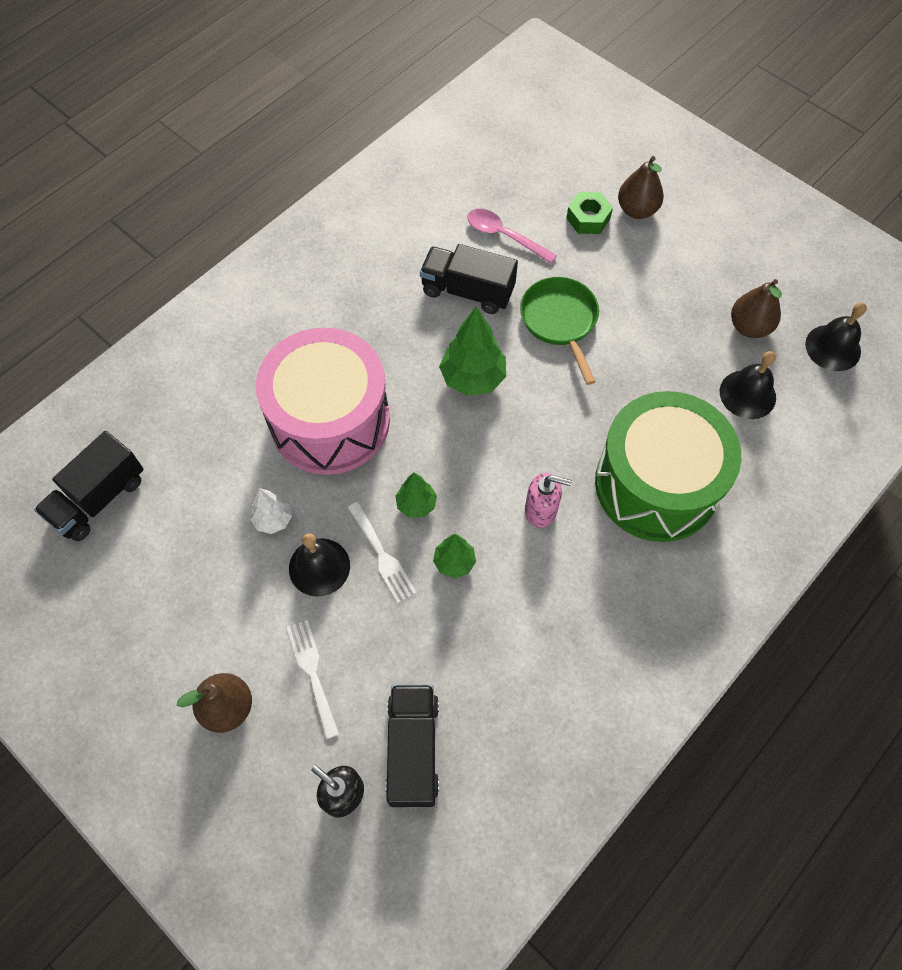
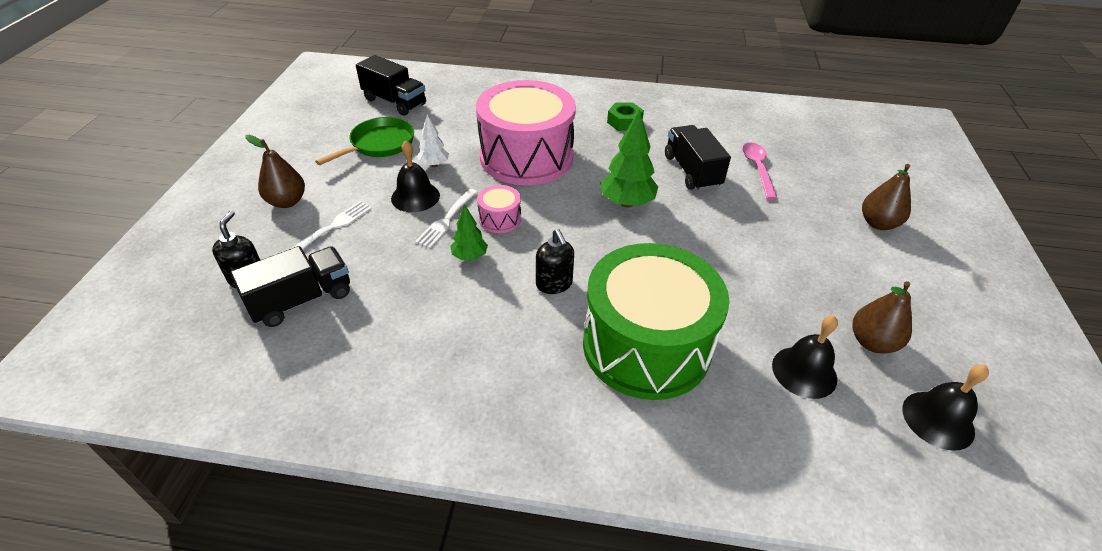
camera: 55 degrees right, 20 degrees down
black truck [34,431,144,541] -> black truck turned 150 degrees counterclockwise [356,55,426,116]
green tree [395,473,437,518] -> pink drum [477,185,521,233]
green pan [520,277,599,385] -> green pan moved to [315,117,414,165]
pink soap dispenser [525,473,572,528] -> black soap dispenser [536,229,574,294]
green nut [566,192,613,234] -> green nut moved to [607,102,644,131]

